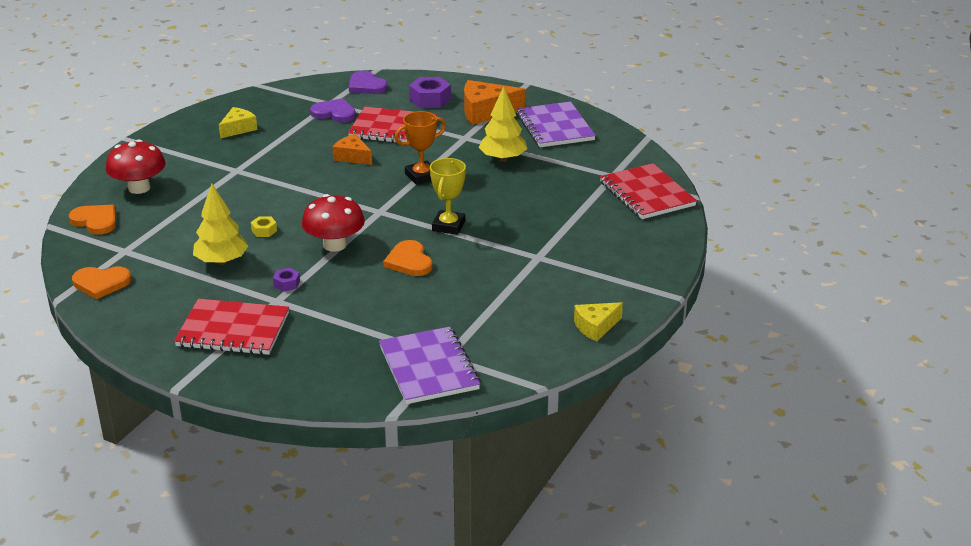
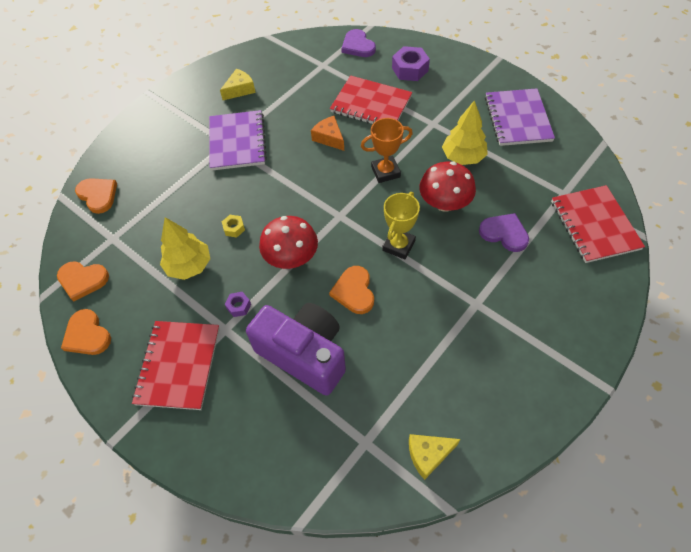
camera: 15 degrees right, 25 degrees up
red mushroom [106,139,166,194] -> red mushroom moved to [419,161,476,212]
red notebook [174,299,289,355] -> red notebook turned 75 degrees clockwise [132,321,220,410]
purple heart [310,98,356,122] -> purple heart moved to [479,213,529,252]
purple notebook [379,327,481,404] -> purple notebook moved to [209,110,267,171]
orange cheese [464,80,525,125] -> none
yellow cheese [574,302,623,342] -> yellow cheese moved to [409,434,461,480]
none -> orange heart [61,309,111,355]
none -> purple camera [246,303,346,396]

